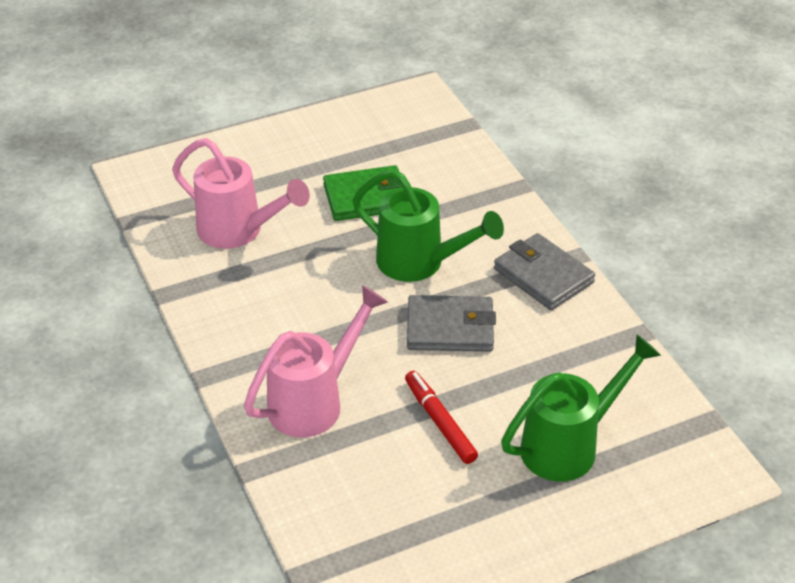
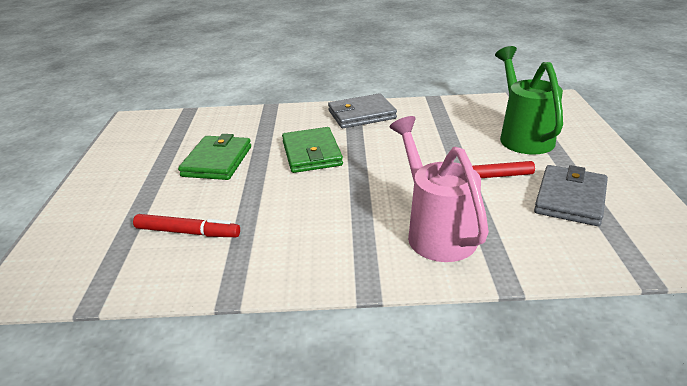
camera: 65 degrees left, 10 degrees down
pink watering can [172,138,310,249] -> red marker [133,214,240,237]
green watering can [353,169,504,282] -> green wallet [282,127,343,173]
grey wallet [407,295,496,352] -> grey wallet moved to [534,165,608,226]

